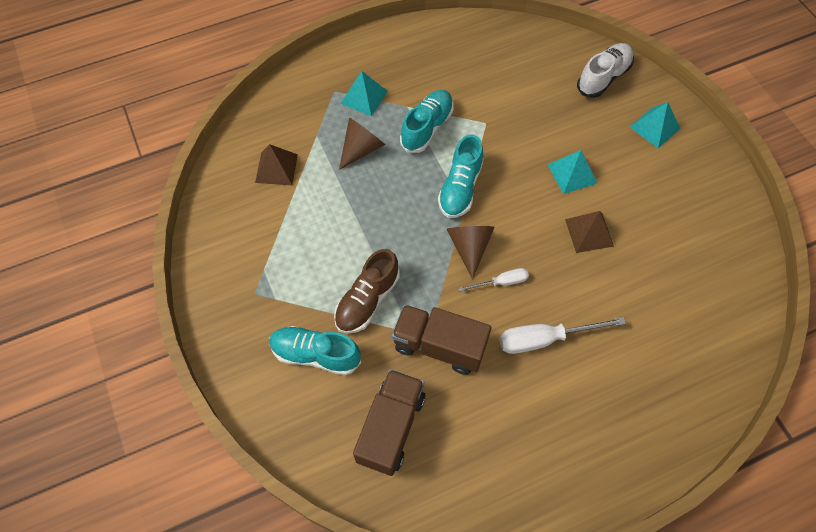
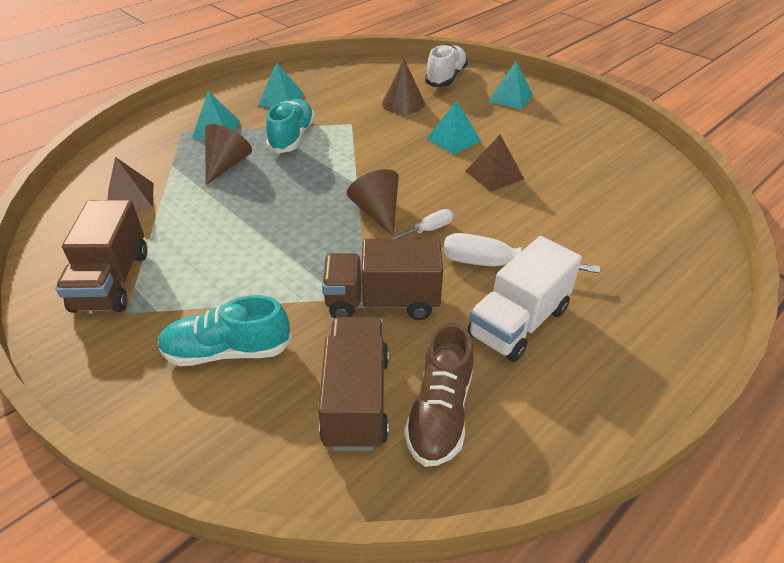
camera: 20 degrees left, 20 degrees down
brown shoe [334,249,400,334] -> brown shoe moved to [404,323,474,467]
turquoise shoe [438,134,484,218] -> none
white screwdriver [499,317,626,354] -> white screwdriver turned 45 degrees clockwise [443,233,600,273]
none -> brown truck [55,200,147,313]
none -> turquoise pyramid [258,62,304,108]
none -> brown cone [382,59,425,114]
none -> white truck [467,236,582,362]

